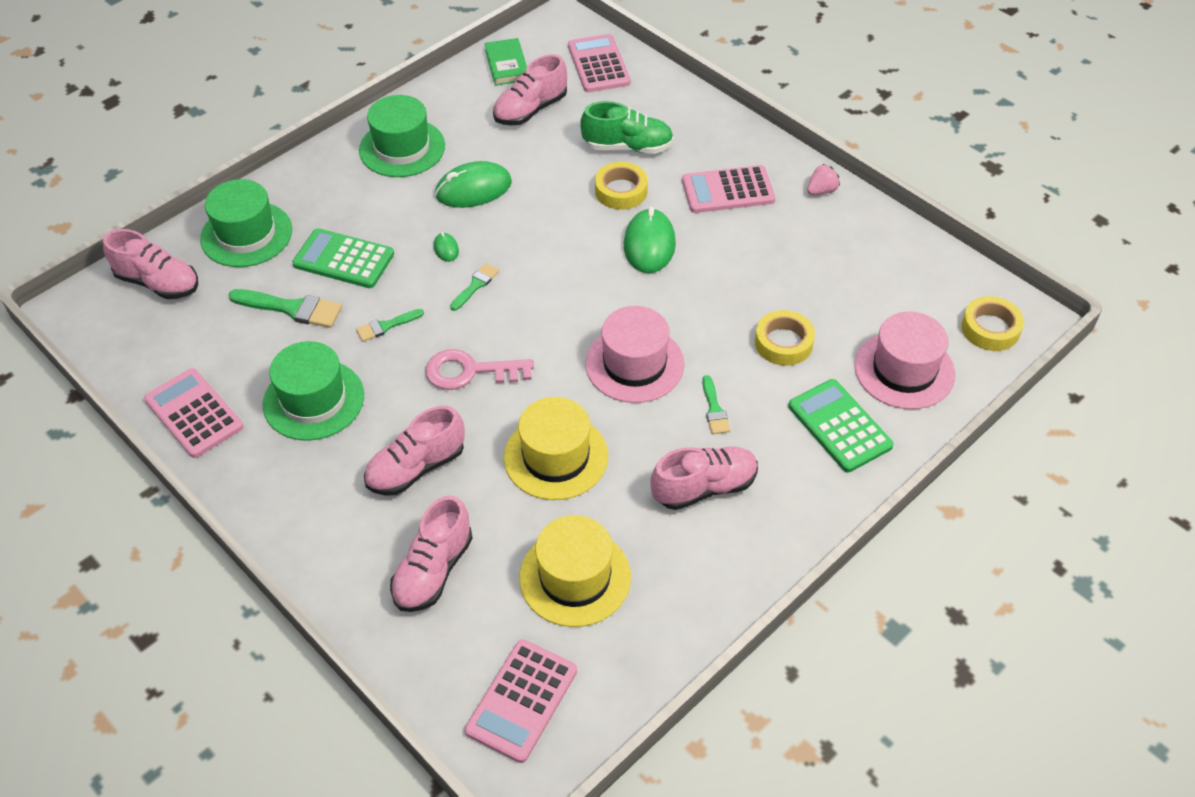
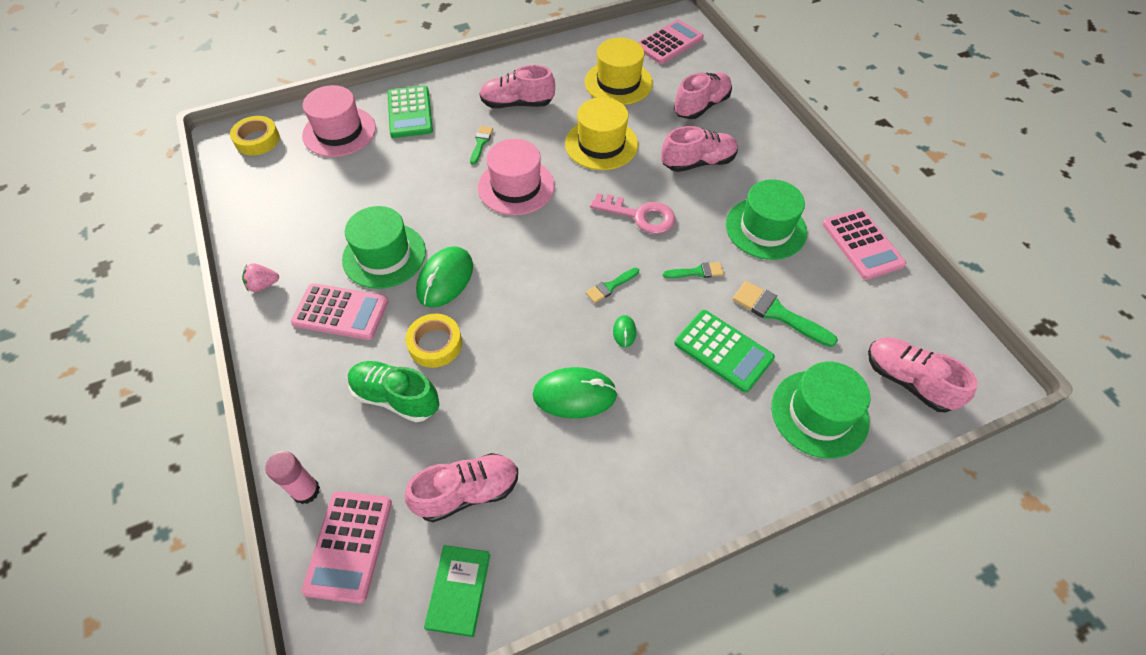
camera: 160 degrees left, 5 degrees up
green hat [359,95,445,177] -> green hat moved to [342,206,426,289]
yellow tape [755,310,815,366] -> none
none -> pink glue stick [265,451,320,504]

